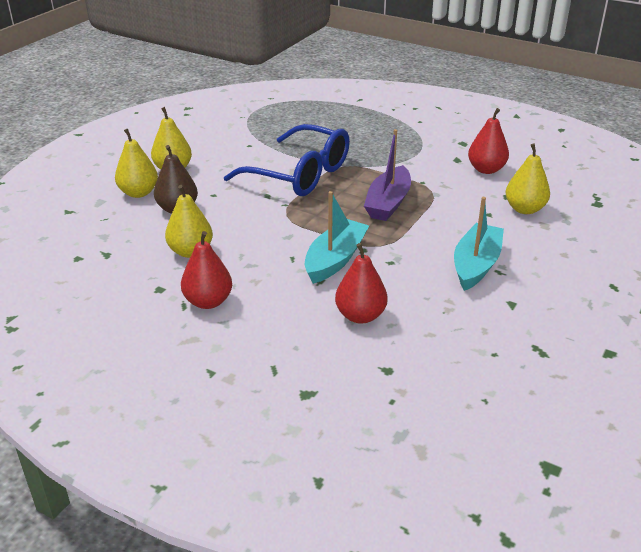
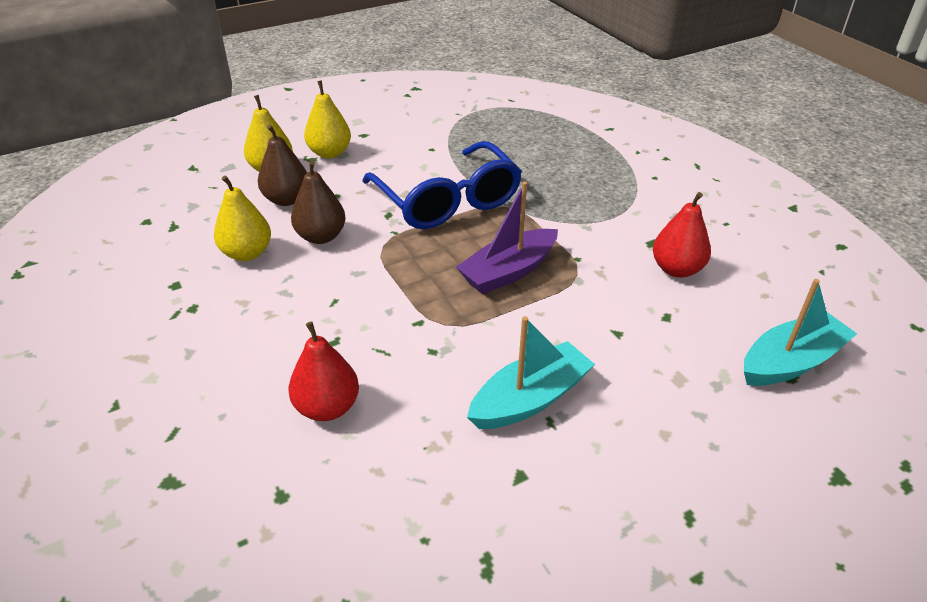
camera: 30 degrees right, 5 degrees up
red pear [181,231,232,309] -> none
turquoise boat [305,191,369,284] -> turquoise boat moved to [744,279,857,386]
yellow pear [506,143,550,214] -> none
none -> brown pear [291,160,346,244]

